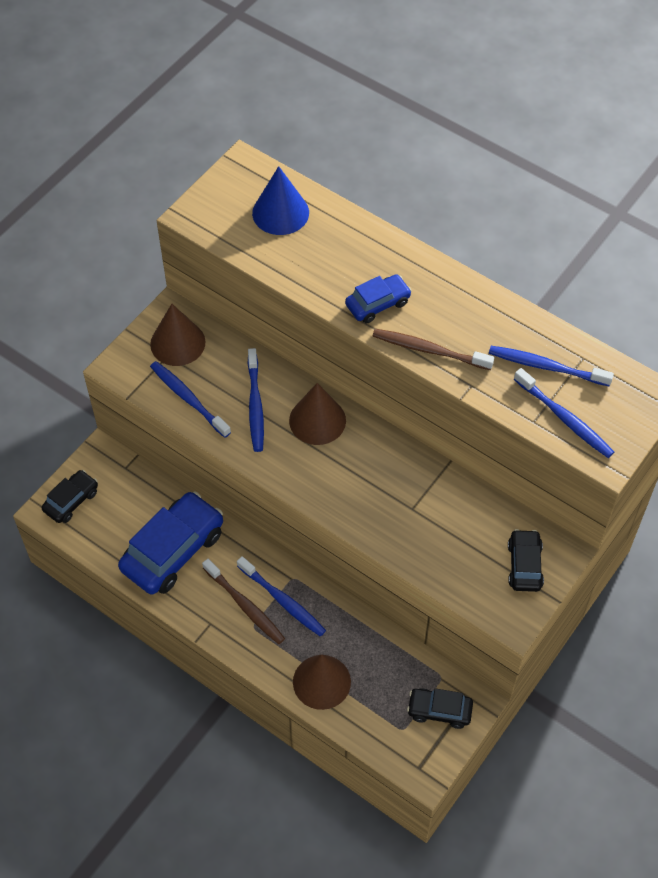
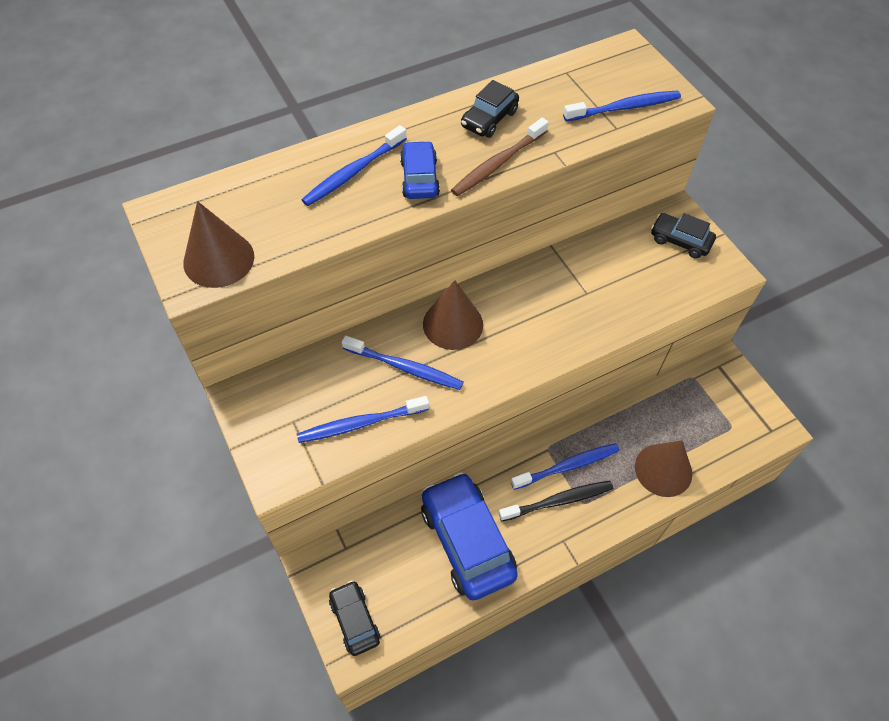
camera: 65 degrees left, 0 degrees up
brown cone [150,304,206,366] -> brown cone moved to [183,201,254,288]
brown toothbrush [202,559,285,644] -> black toothbrush [499,481,613,522]
blue cone [252,166,309,235] -> none
black car [407,688,473,729] -> black car moved to [461,80,519,138]
blue toothbrush [489,346,614,386] -> blue toothbrush moved to [302,125,407,206]

